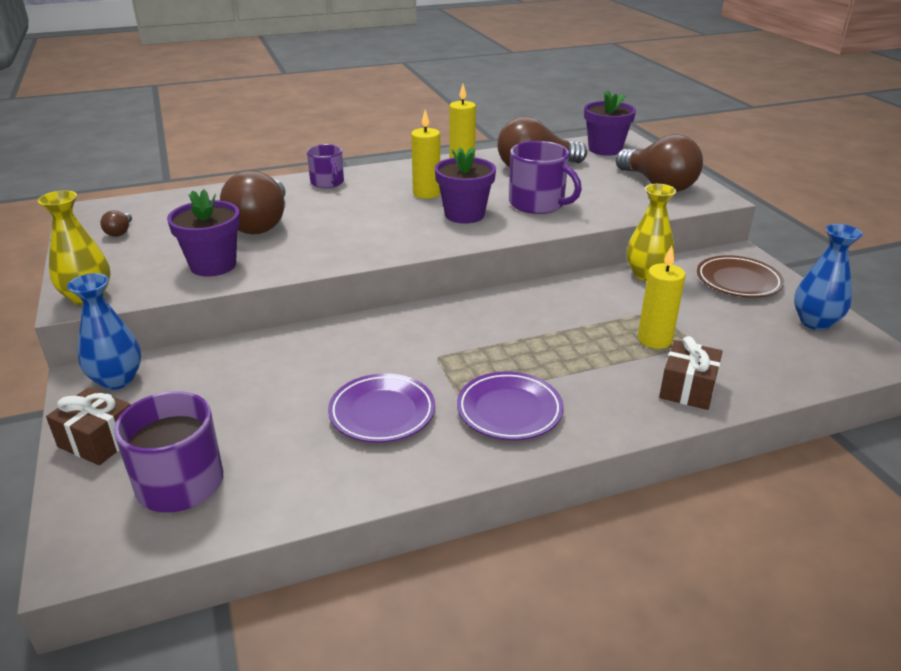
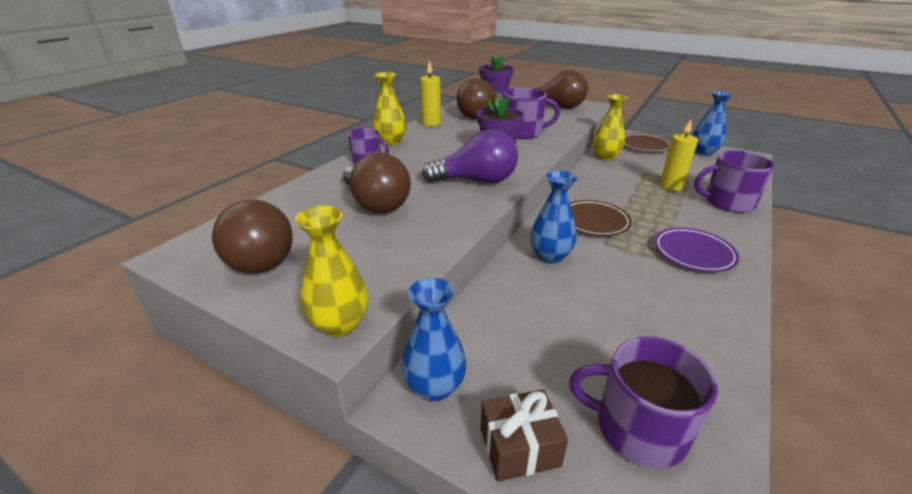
camera: 40 degrees left, 0 degrees up
brown light bulb [100,210,132,237] -> brown light bulb [212,200,293,273], size x2.42
purple flower pot [167,189,240,277] -> none
purple plate [328,373,435,443] -> none
yellow candle [411,110,441,199] -> none
brown gift [659,336,723,410] -> purple mug [694,150,775,213]
none -> yellow vase [373,72,406,146]
none -> purple light bulb [422,129,518,183]
none -> blue vase [530,171,577,264]
none -> brown plate [570,200,632,236]

